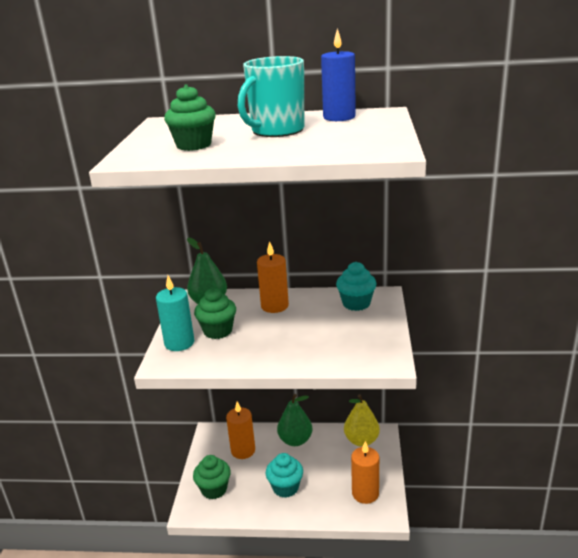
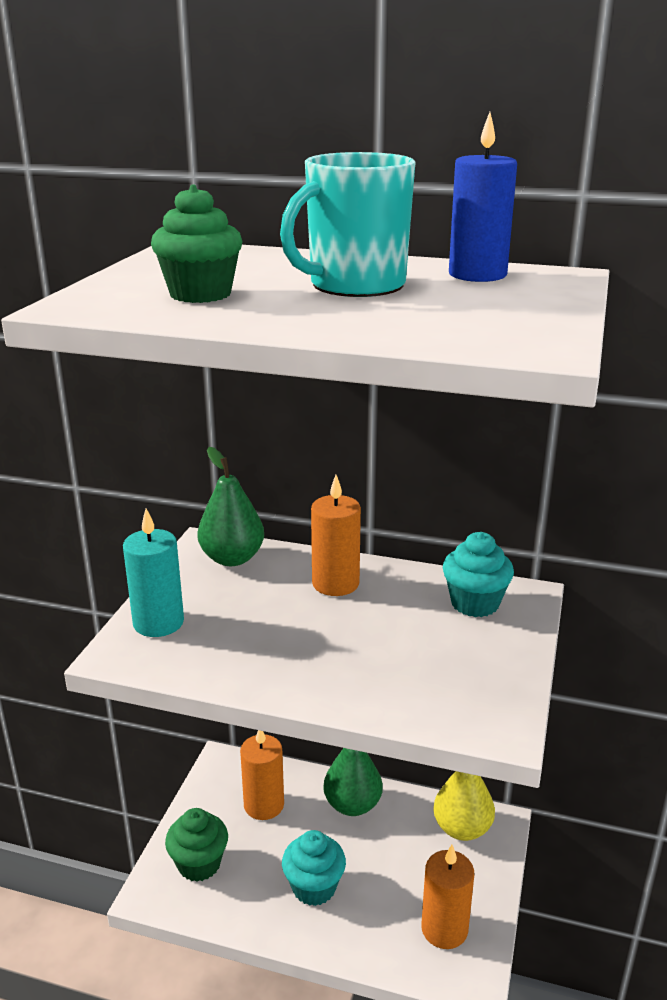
camera: 10 degrees right, 0 degrees up
green cupcake [194,288,236,339] -> none

